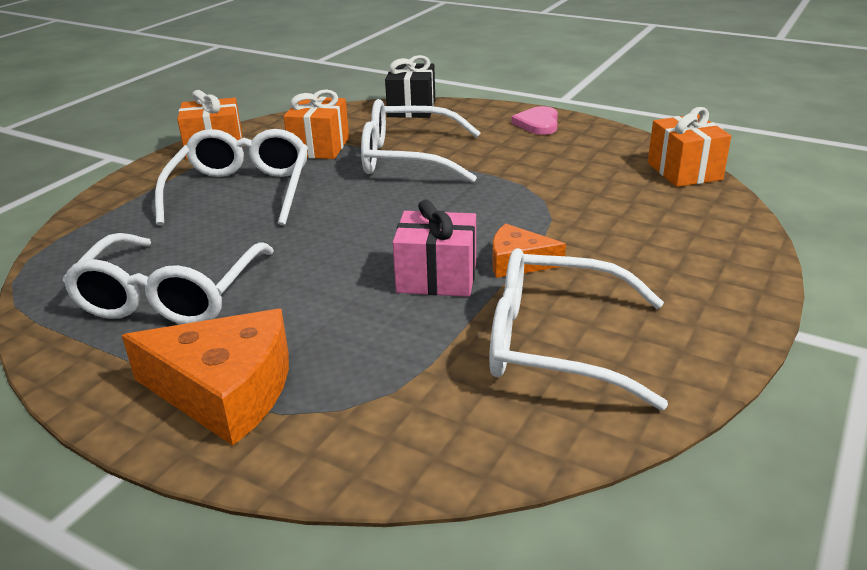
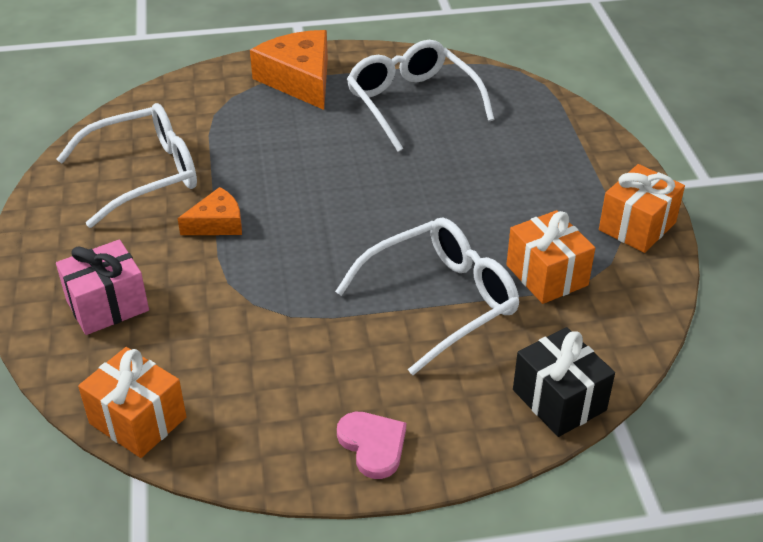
camera: 140 degrees right, 10 degrees up
orange cheese [122,309,289,446] -> orange cheese turned 90 degrees clockwise [250,30,328,110]
white glasses [155,129,308,226] -> none
pink gift [393,200,476,297] -> pink gift moved to [56,239,149,335]

